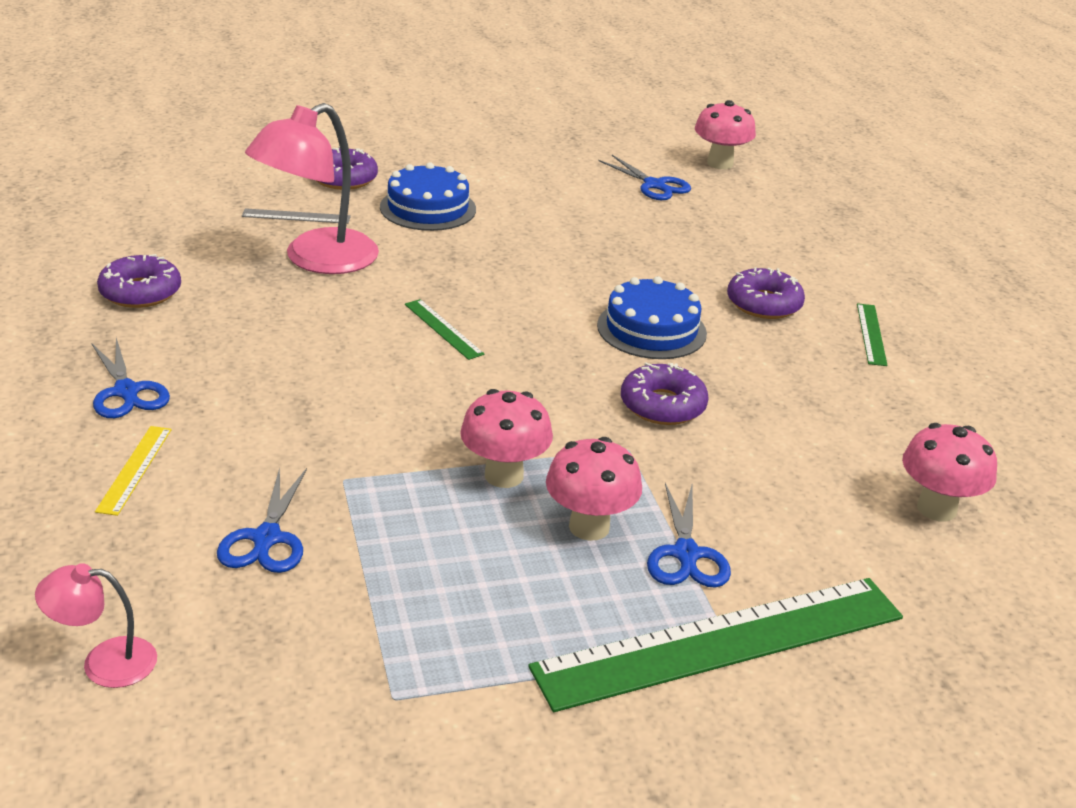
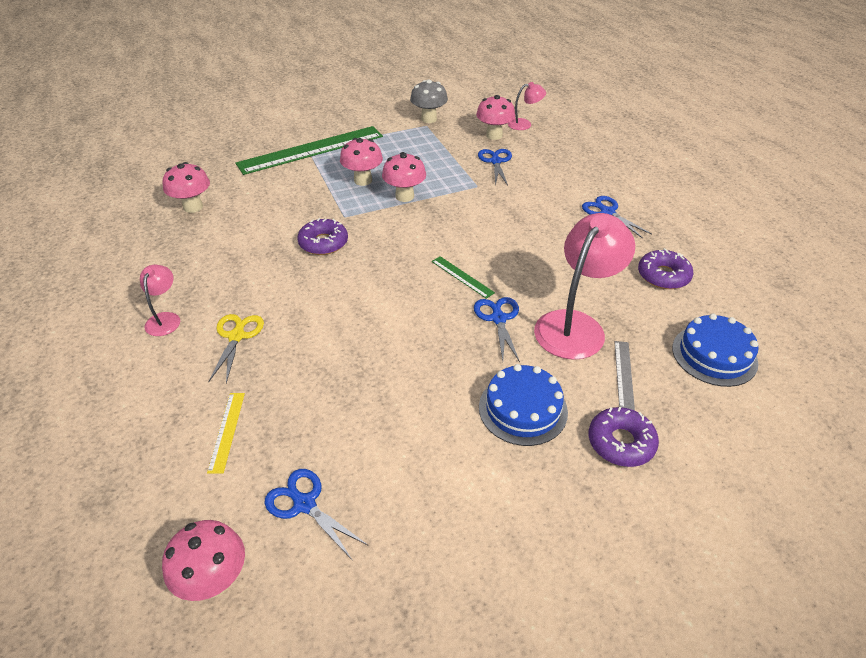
camera: 175 degrees right, 10 degrees up
yellow ruler [95,426,172,516] -> yellow ruler moved to [207,393,245,473]
grey ruler [242,208,351,224] -> grey ruler turned 75 degrees counterclockwise [614,341,635,410]
blue cake [597,276,707,359] -> blue cake moved to [672,313,759,387]
blue scissors [647,483,731,588] -> blue scissors moved to [474,297,520,362]
purple donut [727,267,805,319] -> yellow scissors [208,314,264,384]
green ruler [857,303,888,366] -> pink lamp [140,264,180,336]
none -> grey mushroom [410,80,448,123]
none -> pink mushroom [476,95,515,140]

